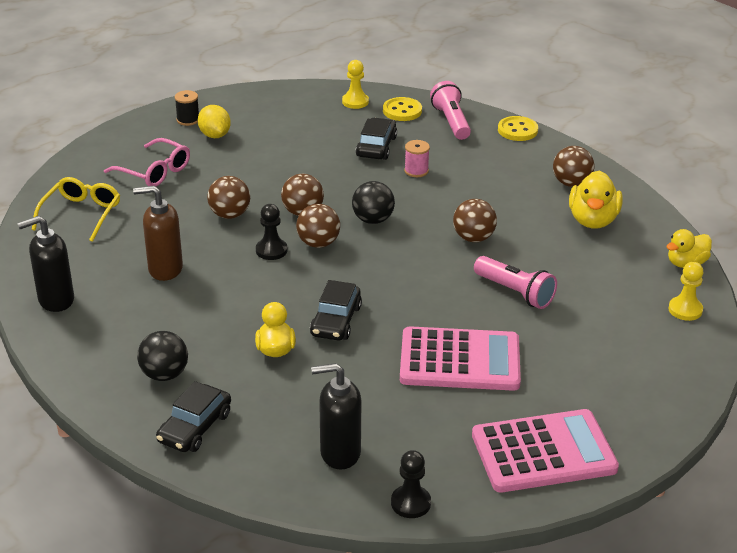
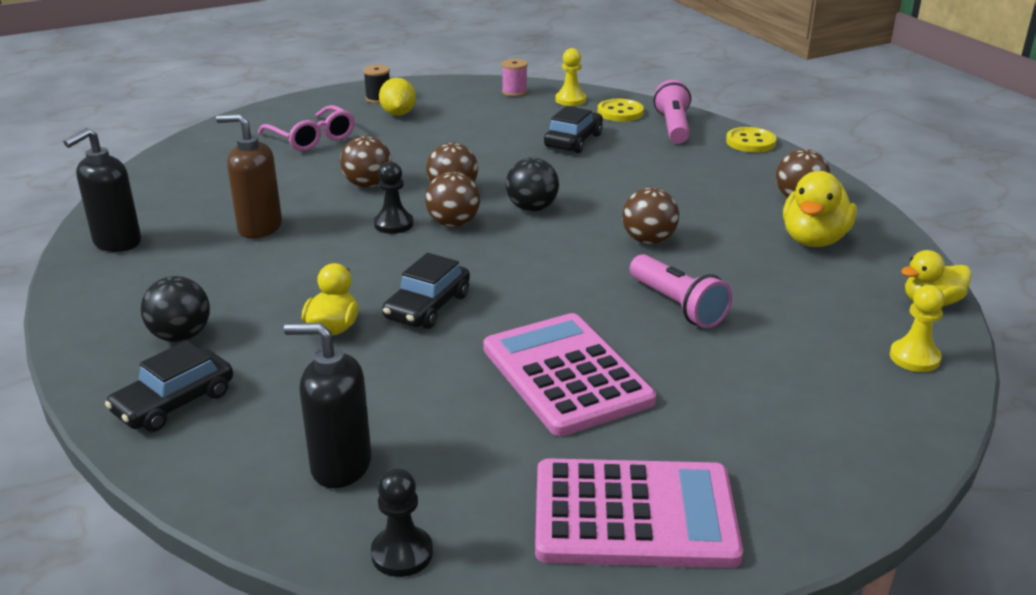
camera: 15 degrees right, 5 degrees down
black soap dispenser [17,216,74,312] -> black soap dispenser turned 45 degrees counterclockwise [64,128,141,252]
yellow glasses [32,177,120,242] -> none
pink calculator [400,326,521,391] -> pink calculator turned 135 degrees counterclockwise [483,313,656,436]
pink spool [404,140,430,177] -> pink spool moved to [502,59,528,97]

